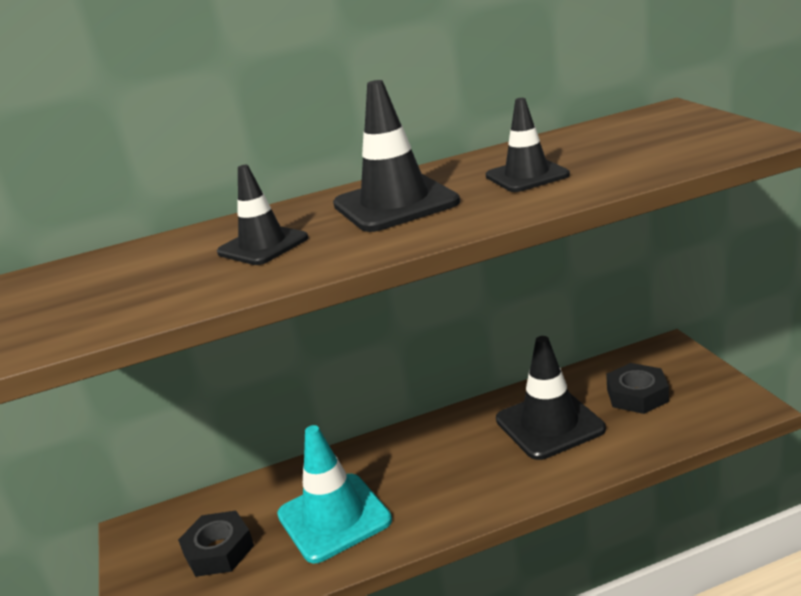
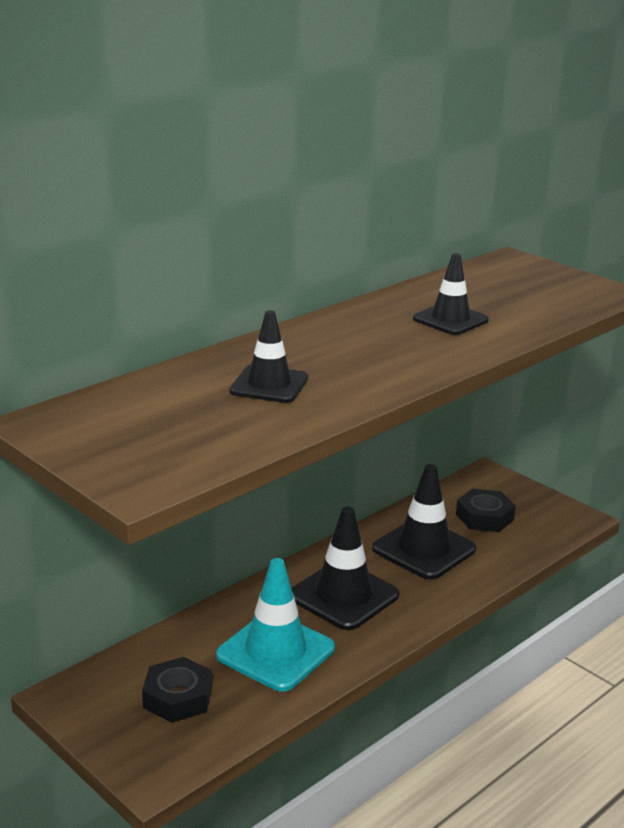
camera: 30 degrees left, 0 degrees up
black traffic cone [333,80,460,232] -> black traffic cone moved to [291,507,399,630]

